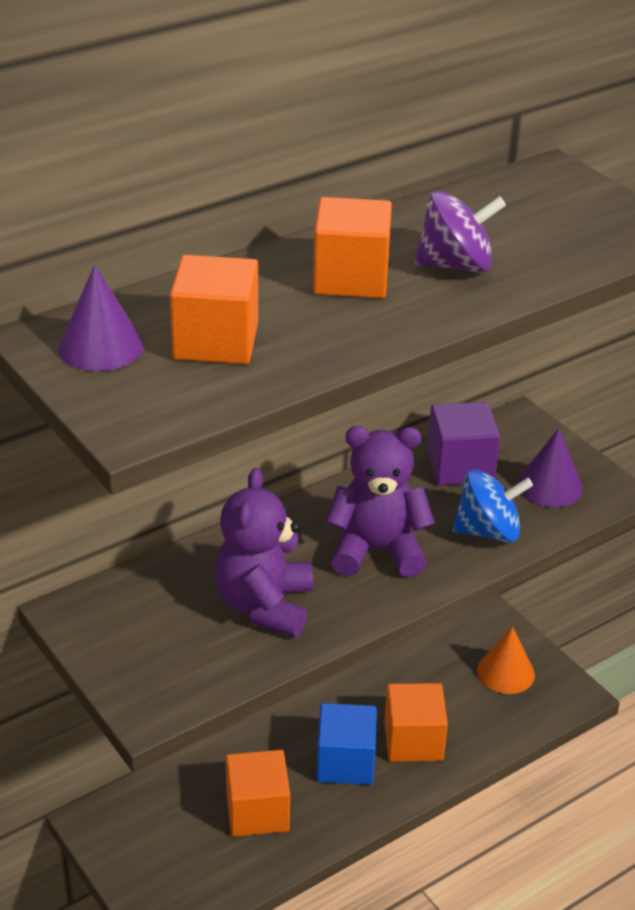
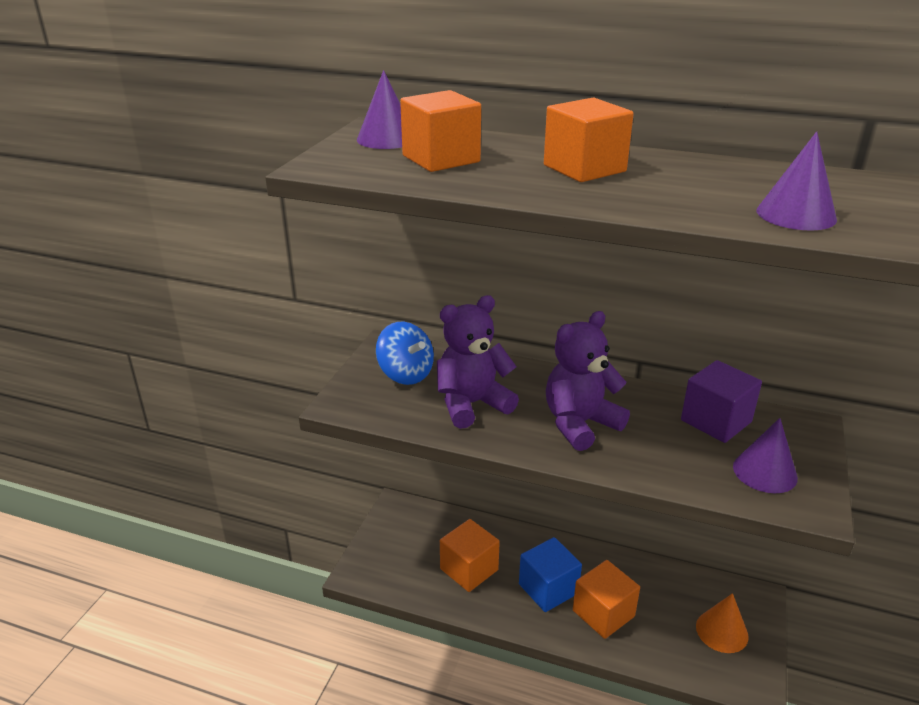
camera: 55 degrees right, 5 degrees down
purple teddy bear [325,426,435,577] -> purple teddy bear turned 90 degrees counterclockwise [546,311,630,451]
purple spinning top [415,191,506,273] -> none
blue spinning top [452,469,533,543] -> blue spinning top moved to [376,322,434,385]
none -> purple cone [757,131,837,230]

